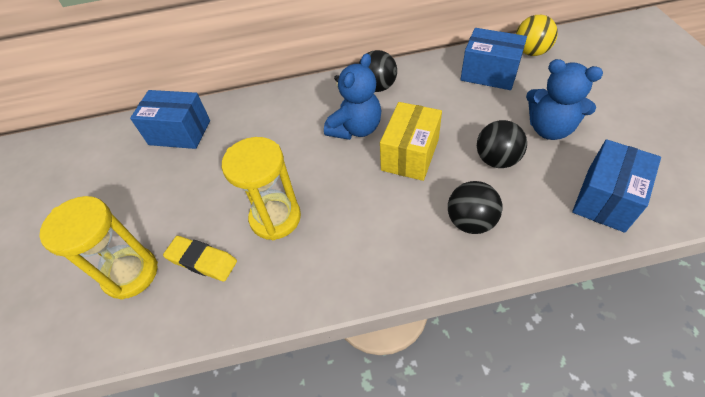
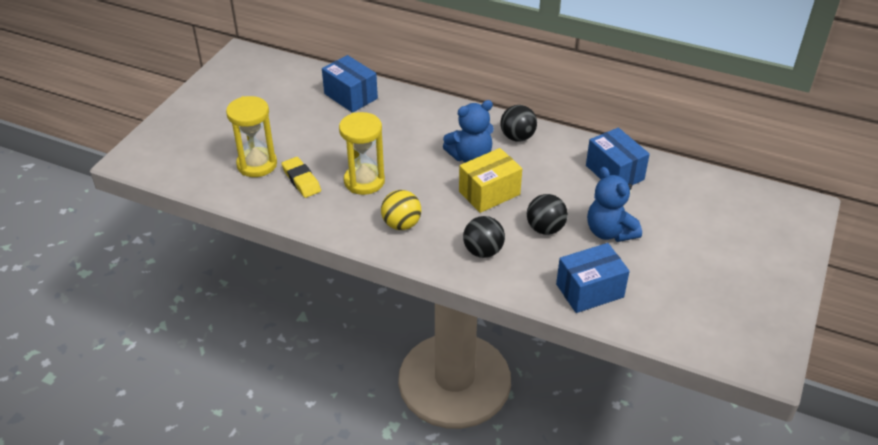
camera: 30 degrees right, 10 degrees down
yellow ball [516,15,558,56] -> yellow ball moved to [381,190,421,230]

